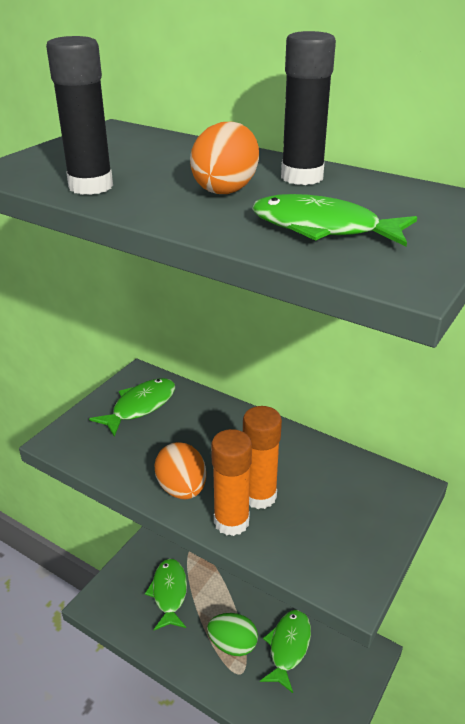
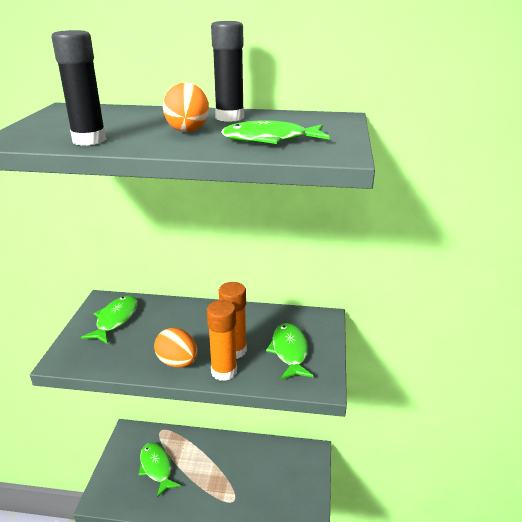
camera: 25 degrees left, 5 degrees down
green egg [207,613,258,656] -> none
green fish [260,610,311,693] -> green fish moved to [266,323,314,379]

